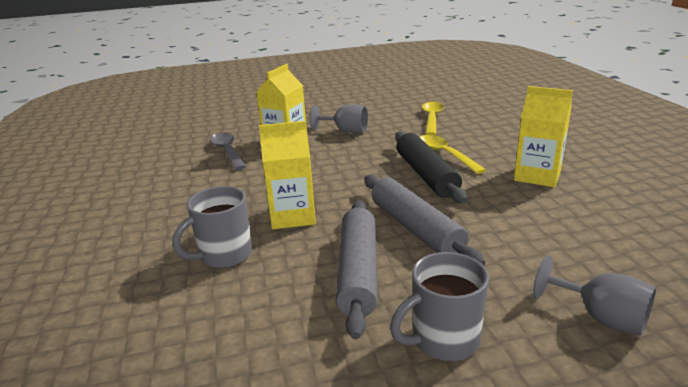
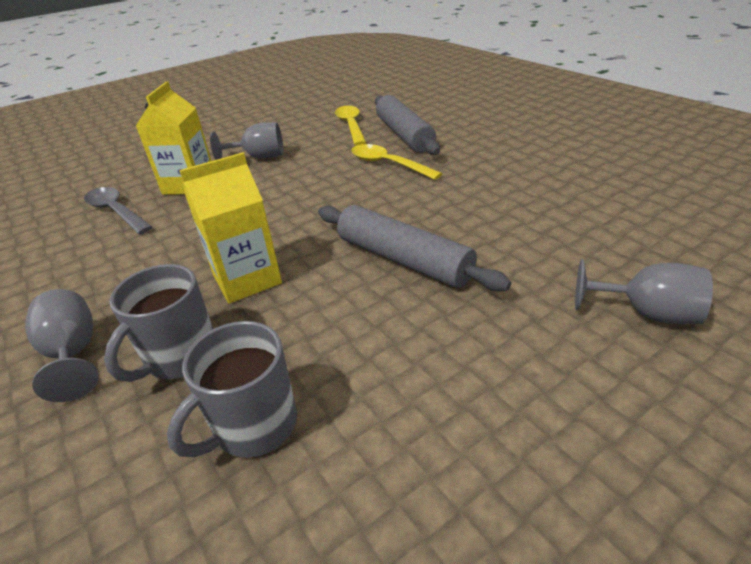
camera: 20 degrees left, 10 degrees up
grey rolling pin [336,200,378,339] -> grey rolling pin moved to [375,95,440,155]
grey mug [390,252,489,361] -> grey mug moved to [167,321,297,458]
black rolling pin [395,131,467,203] -> none
yellow carton [514,86,573,187] -> none
none -> grey goblet [25,289,99,402]

